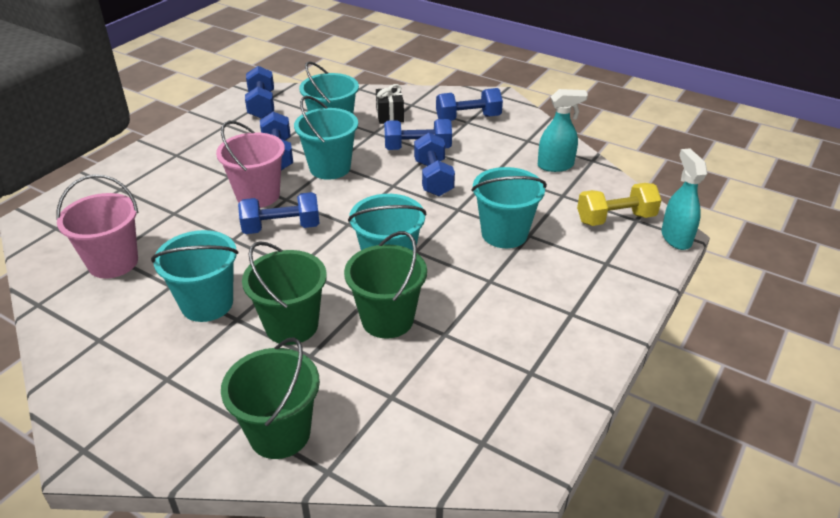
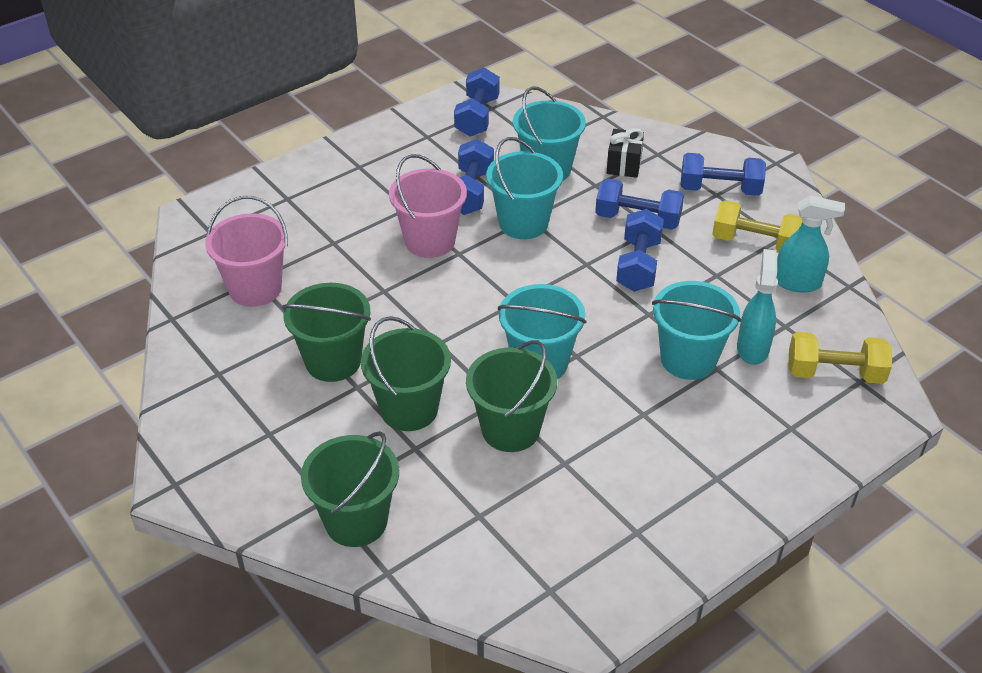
camera: 20 degrees right, 5 degrees up
turquoise bucket [151,230,238,322] -> green bucket [282,283,371,382]
blue dumbbell [238,192,320,234] -> none
turquoise spray bottle [661,148,707,250] -> turquoise spray bottle moved to [737,249,778,365]
none -> yellow dumbbell [712,200,803,252]

